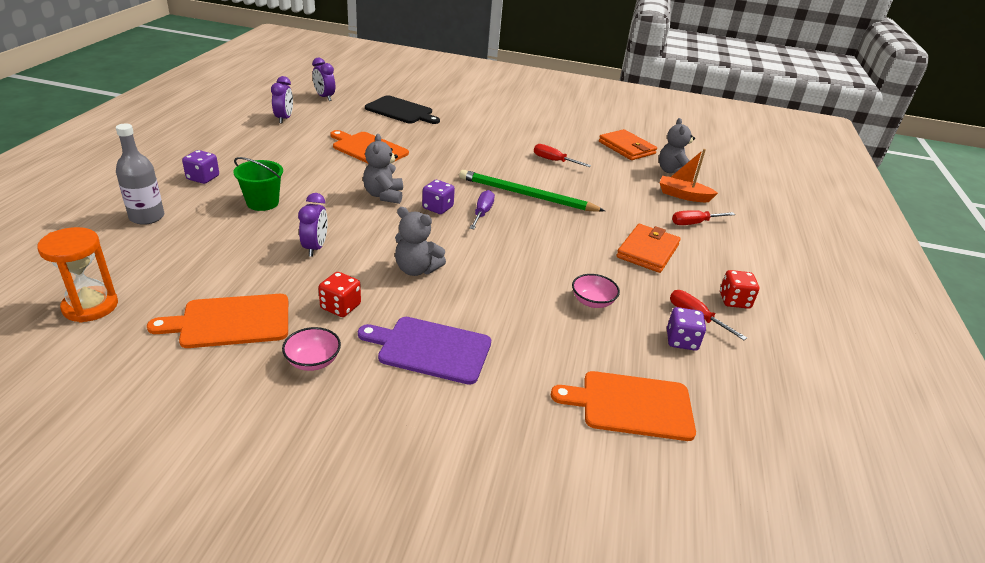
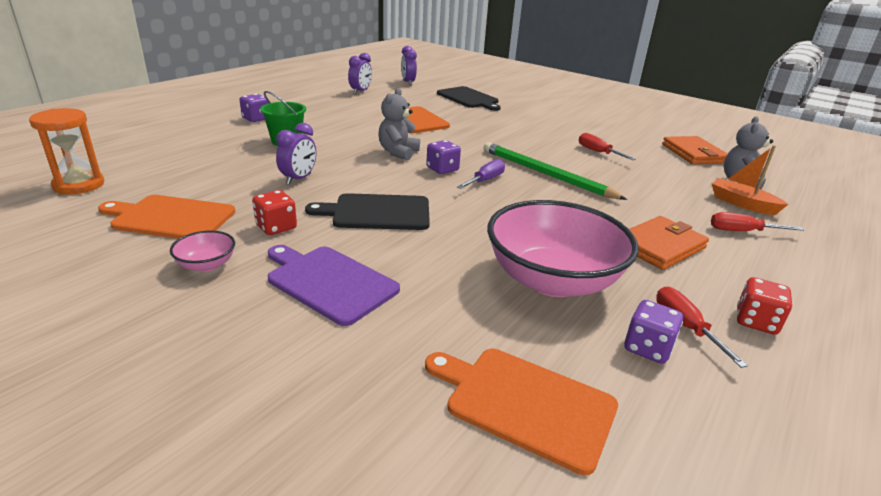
camera: 25 degrees right, 5 degrees down
grey bottle [116,124,164,225] -> none
grey teddy bear [395,207,446,276] -> black cutting board [305,193,430,230]
pink bowl [572,274,620,308] -> pink bowl [487,200,638,297], size x2.42

